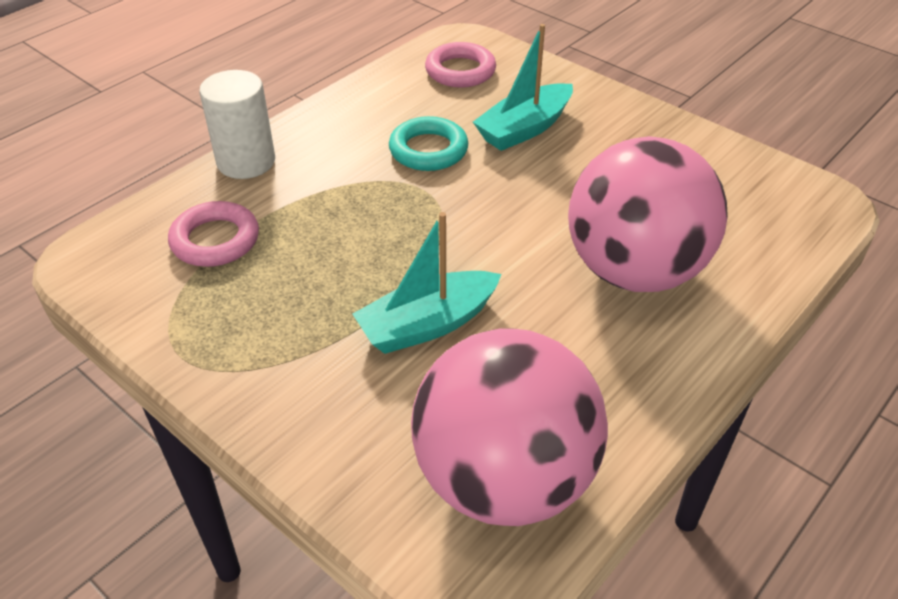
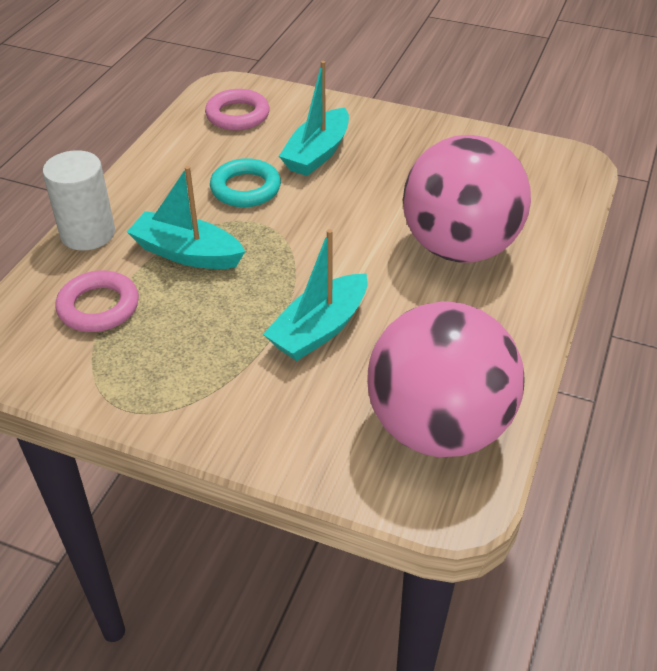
camera: 20 degrees left, 0 degrees up
none -> turquoise boat [127,166,245,269]

